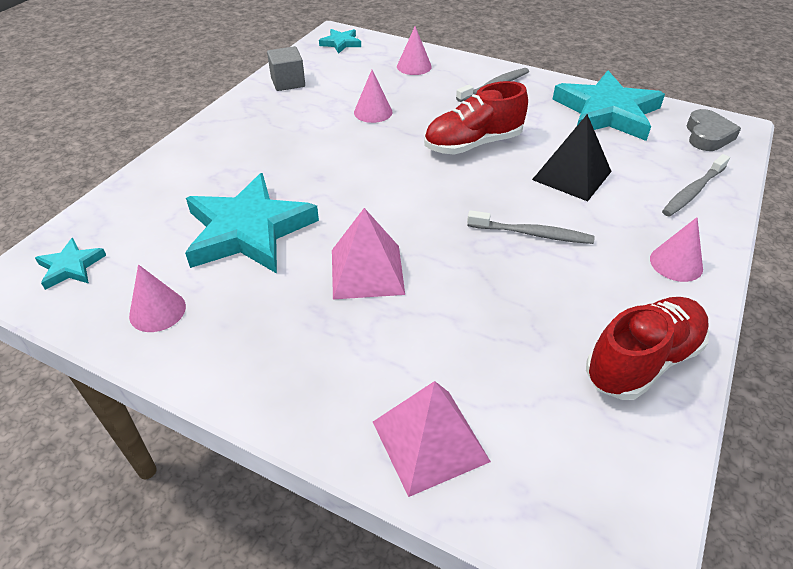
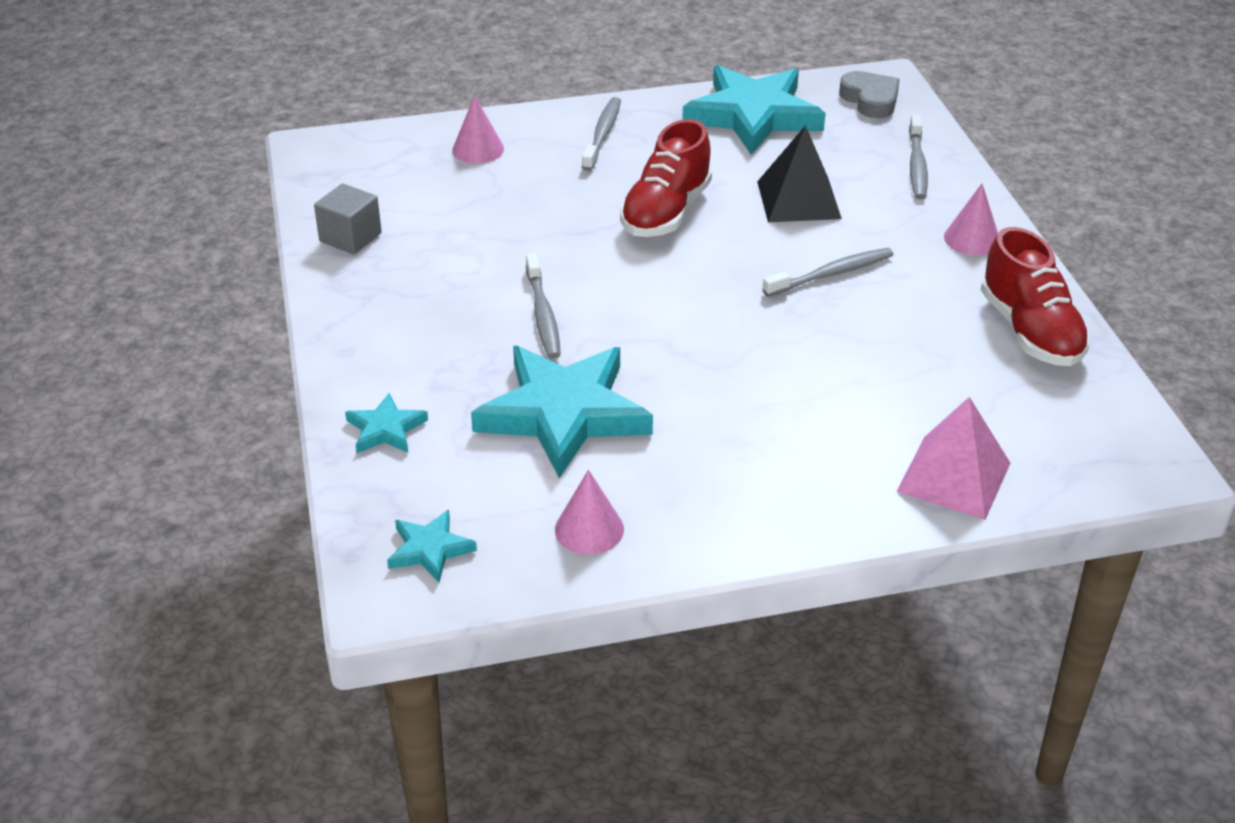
camera: 40 degrees left, 5 degrees down
turquoise star [319,29,361,54] -> turquoise star moved to [345,393,428,453]
pink pyramid [332,208,405,299] -> none
pink cone [354,70,393,123] -> none
red shoe [586,297,709,400] -> red shoe turned 150 degrees clockwise [981,227,1091,366]
none -> grey toothbrush [526,253,561,359]

